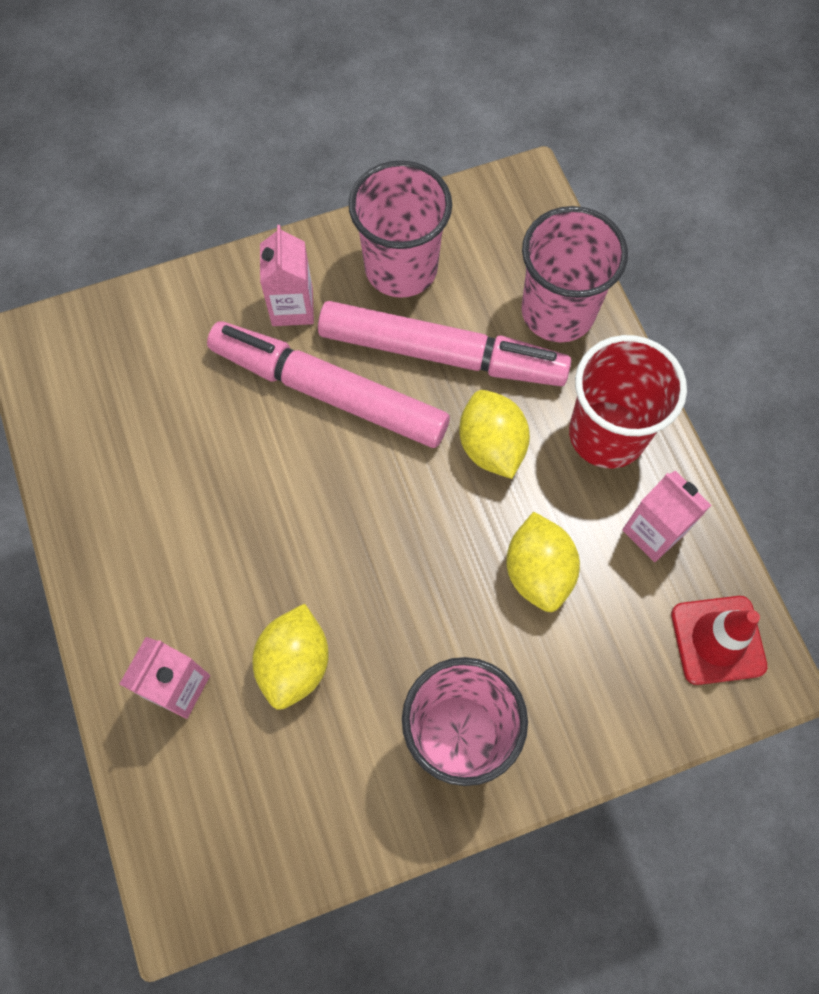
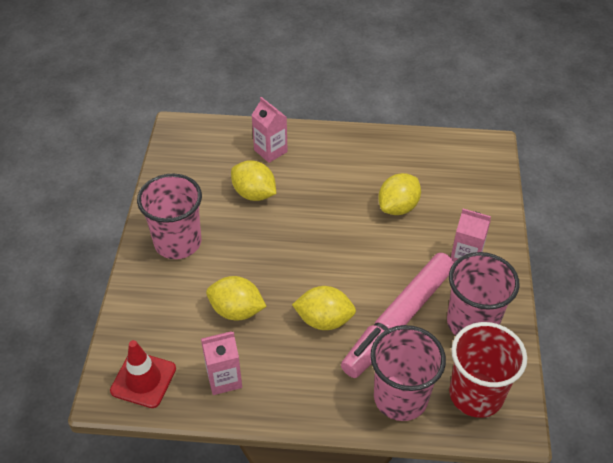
camera: 115 degrees right, 20 degrees down
pink marker [207,321,450,448] -> none
red cup [569,335,687,469] -> red cup moved to [449,322,527,418]
none -> yellow lemon [378,173,421,215]

